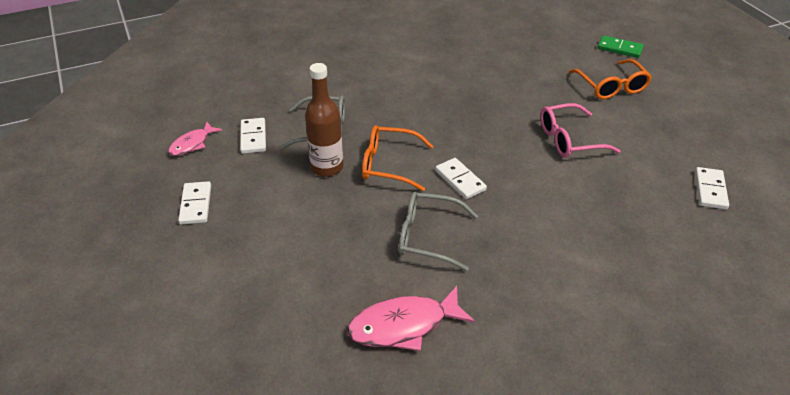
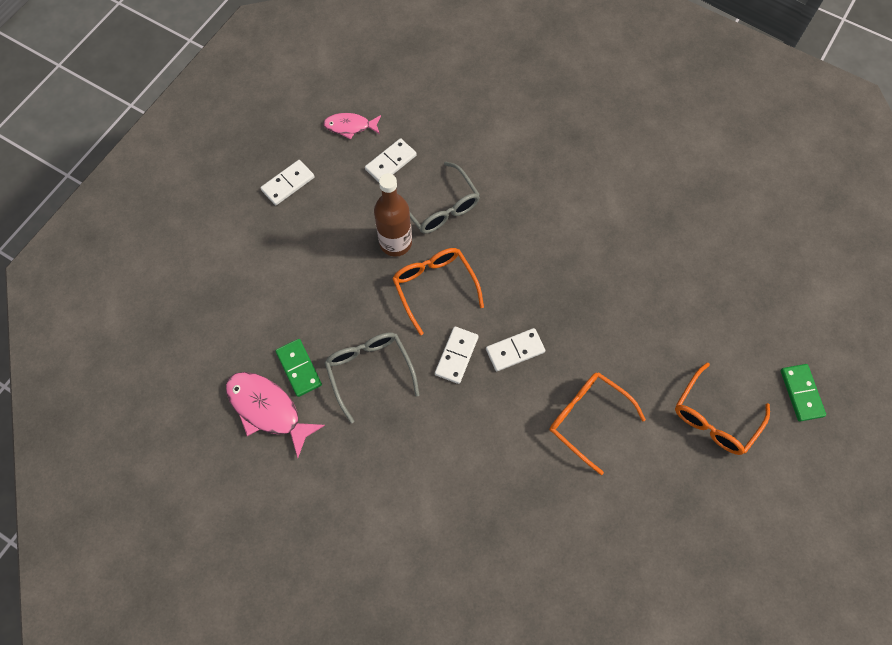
camera: 55 degrees right, 25 degrees up
pink glasses [540,103,620,158] -> orange glasses [549,372,646,475]
white domino [695,167,729,209] -> white domino moved to [486,328,545,371]
none -> green domino [275,339,322,397]

